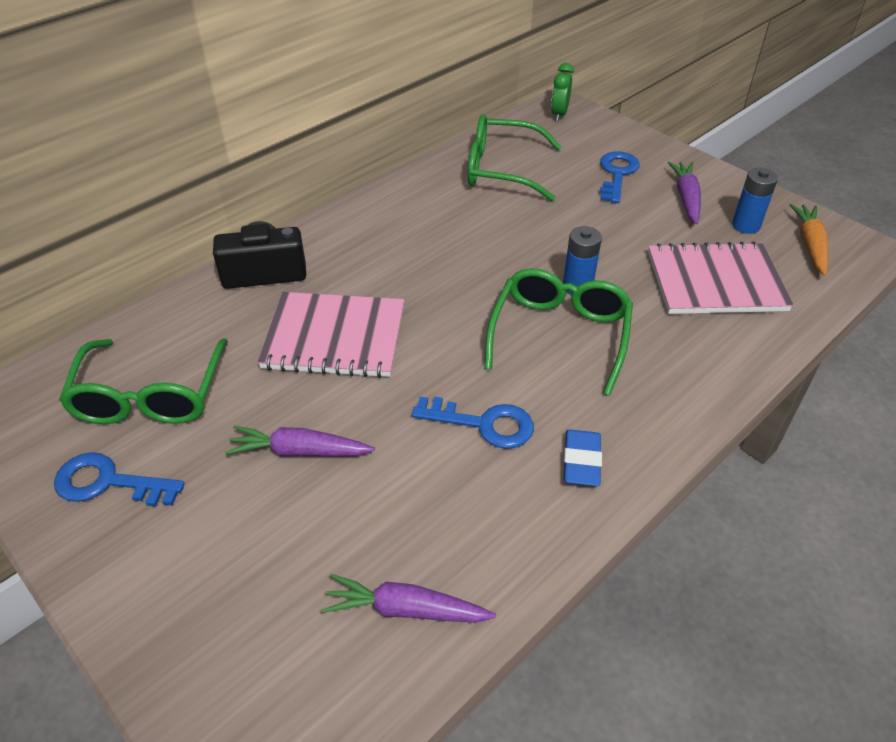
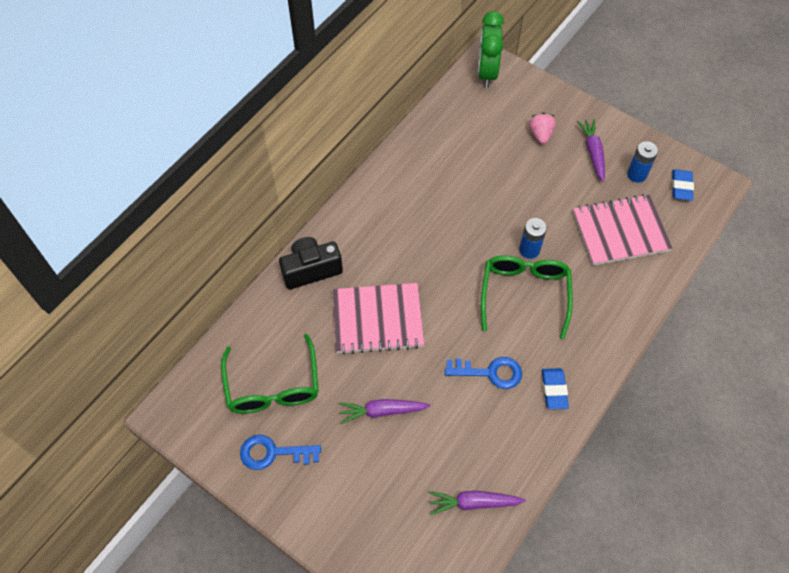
camera: 10 degrees left, 15 degrees up
green glasses [468,114,562,201] -> none
green clock [551,63,574,122] -> green clock [478,11,504,88], size x1.69
blue key [599,152,640,203] -> pink strawberry [529,113,556,144]
orange carrot [790,204,828,276] -> blue eraser [672,169,694,201]

